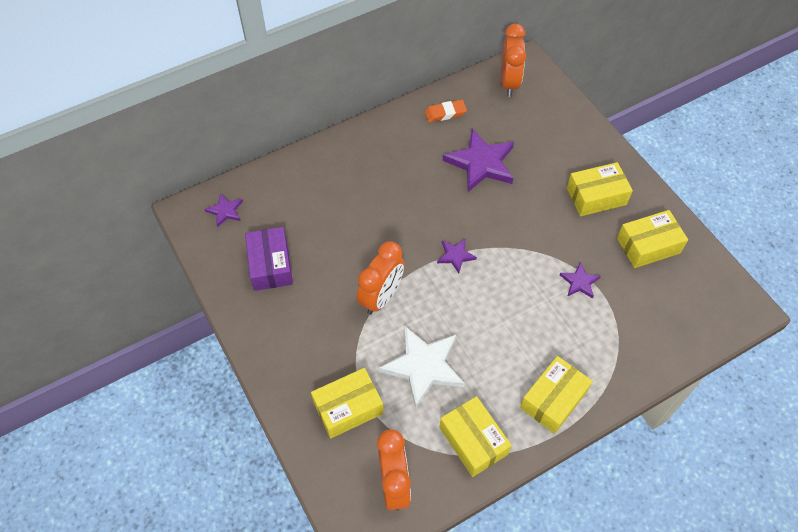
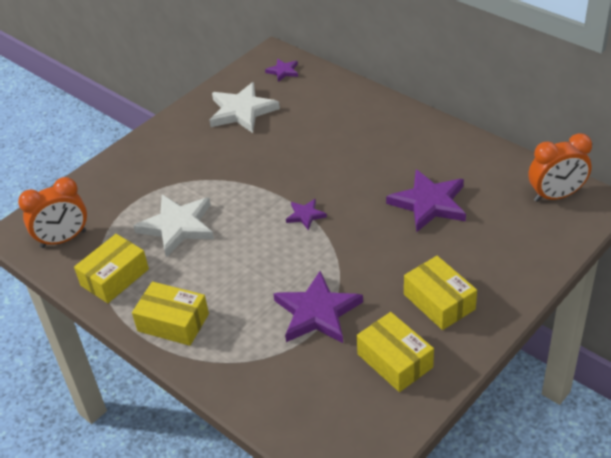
camera: 75 degrees right, 15 degrees down
purple box [245,227,293,291] -> white star [209,82,280,133]
yellow box [311,368,383,439] -> none
orange clock [357,242,405,315] -> none
orange eraser [425,100,467,122] -> none
purple star [560,262,601,299] -> purple star [273,271,363,343], size x2.00

